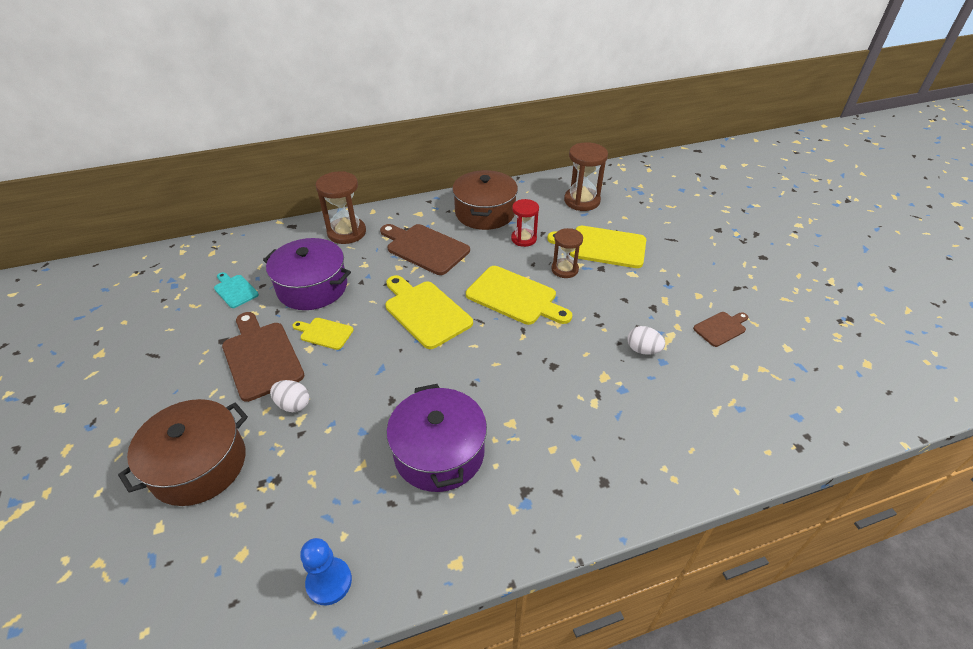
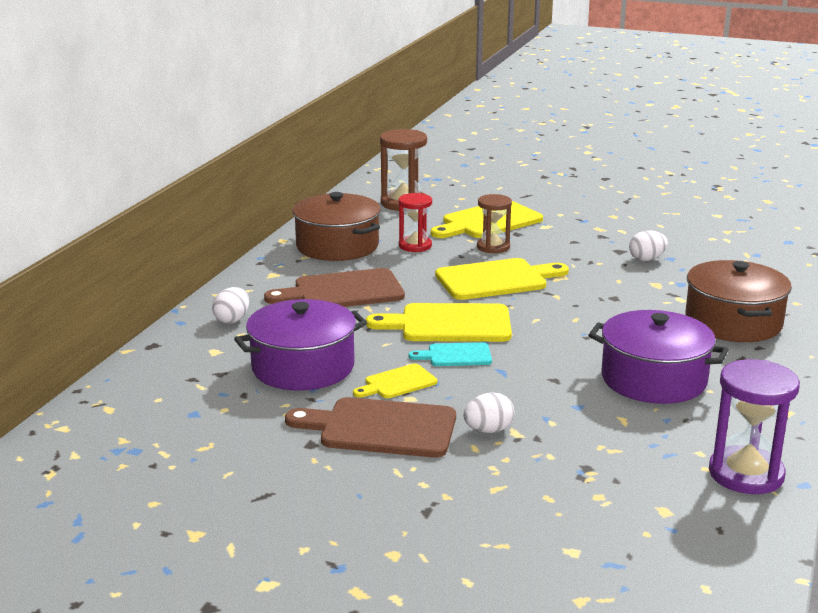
camera: 50 degrees left, 20 degrees down
brown pot [118,399,248,506] -> brown pot moved to [685,260,792,342]
turquoise cutting board [214,272,259,308] -> turquoise cutting board moved to [408,342,492,366]
blue pawn [300,538,352,605] -> purple hourglass [709,359,800,494]
brown hourglass [316,171,366,244] -> white egg [212,287,249,324]
brown cutting board [693,312,748,347] -> none

